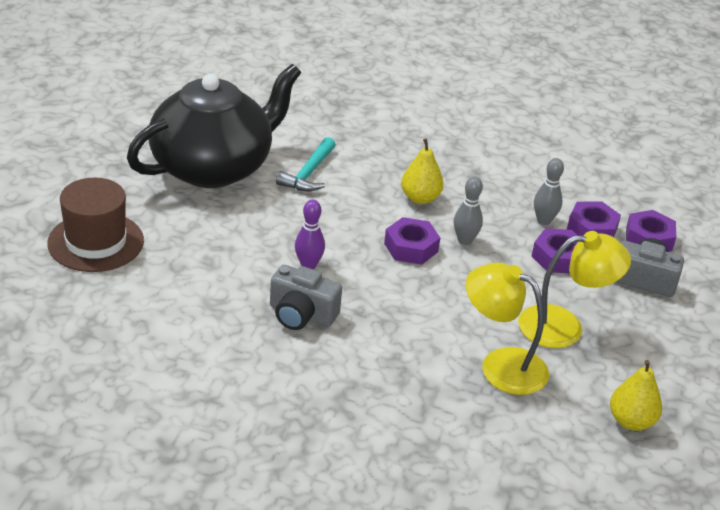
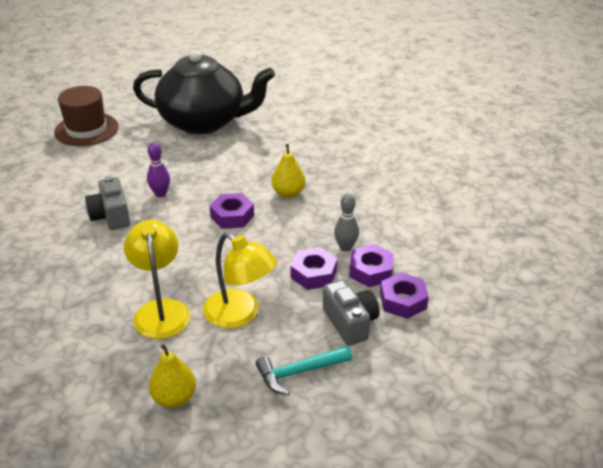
camera: 50 degrees right, 0 degrees up
turquoise hammer [276,137,336,191] -> turquoise hammer moved to [255,346,352,395]
grey bowling pin [454,177,483,245] -> none

